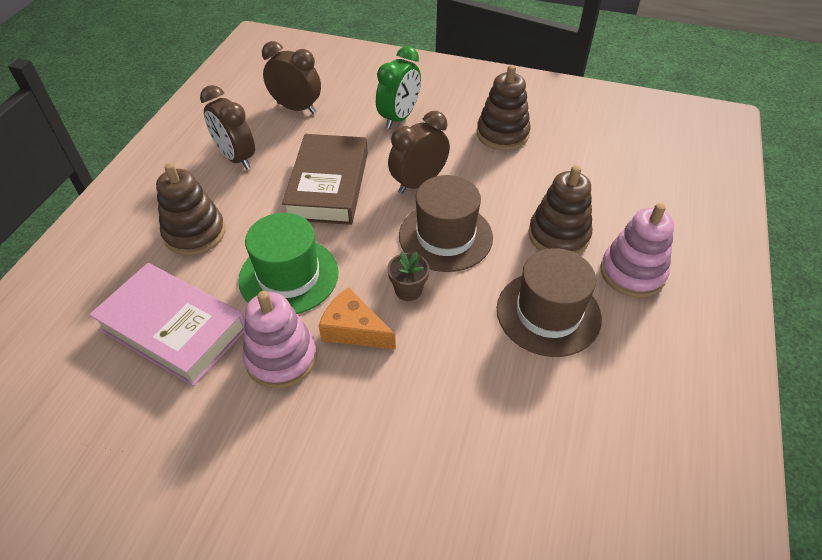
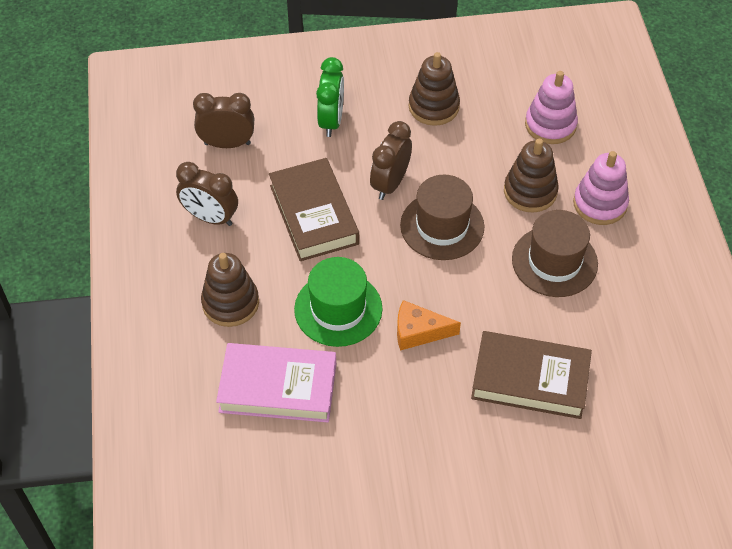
camera: 25 degrees left, 5 degrees up
pink stacking toy [243,291,317,389] -> pink stacking toy moved to [525,71,578,144]
brown flower pot [387,251,429,301] -> none
none -> brown book [471,331,592,419]

